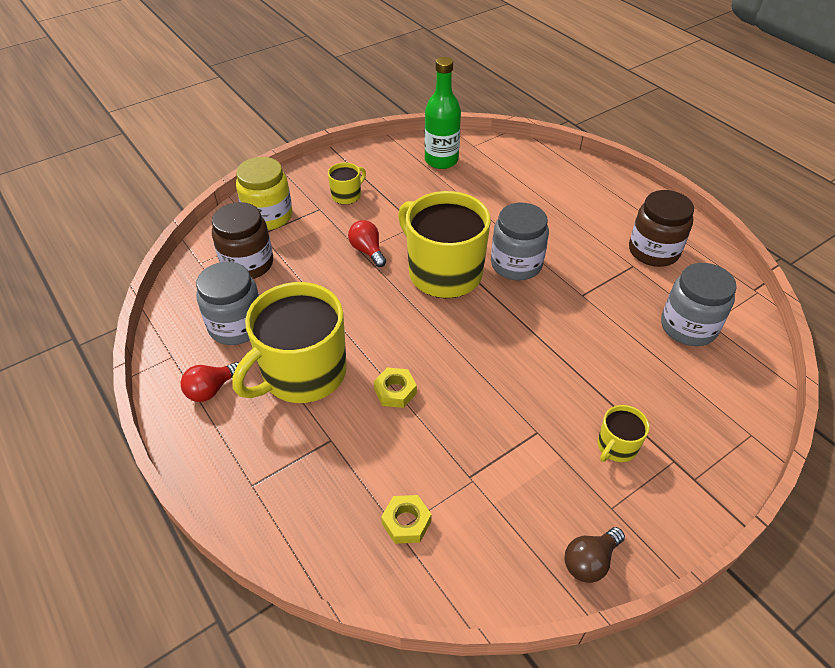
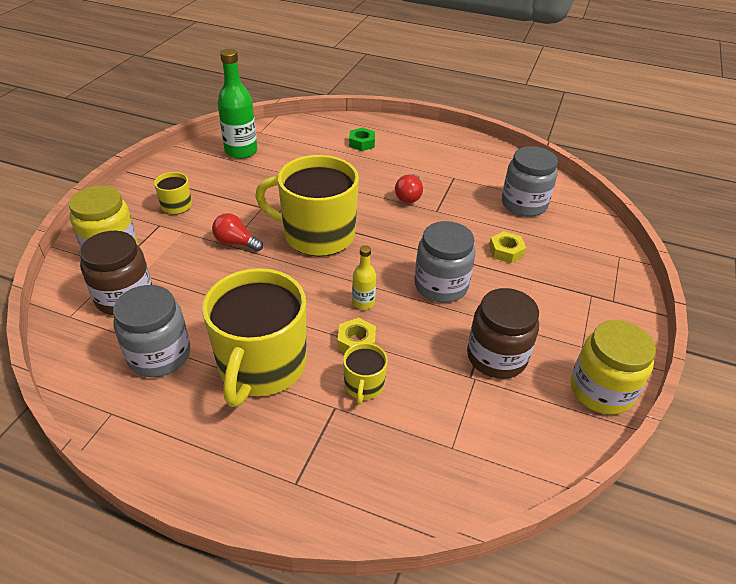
camera: 35 degrees left, 5 degrees down
red light bulb [181,362,239,402] -> red light bulb moved to [395,174,423,203]
yellow nut [381,495,432,544] -> yellow nut moved to [489,231,526,263]
grey jar [491,203,549,280] -> grey jar moved to [414,221,476,303]
brown light bulb [565,527,625,583] -> yellow jar [570,320,656,415]
yellow mug [598,405,650,462] -> yellow mug moved to [343,343,388,405]
brown jar [629,190,694,267] -> brown jar moved to [467,288,539,379]
none -> green nut [349,127,375,151]
none -> yellow bottle [352,245,376,310]

